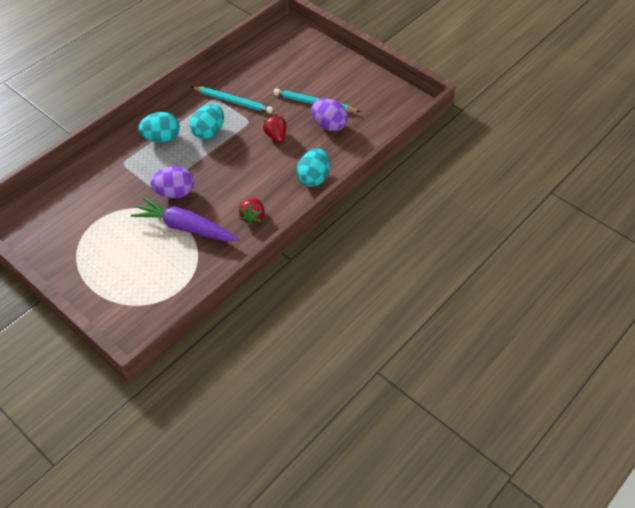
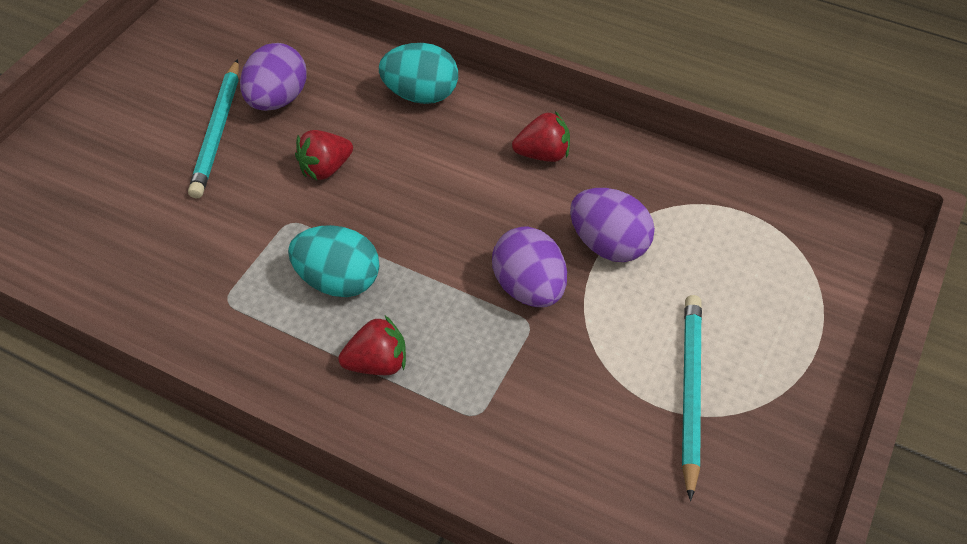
camera: 105 degrees left, 0 degrees up
purple carrot [131,197,239,242] -> purple egg [570,188,655,262]
turquoise egg [138,112,180,143] -> red strawberry [338,316,406,375]
turquoise pencil [191,86,273,114] -> turquoise pencil moved to [682,295,702,501]

